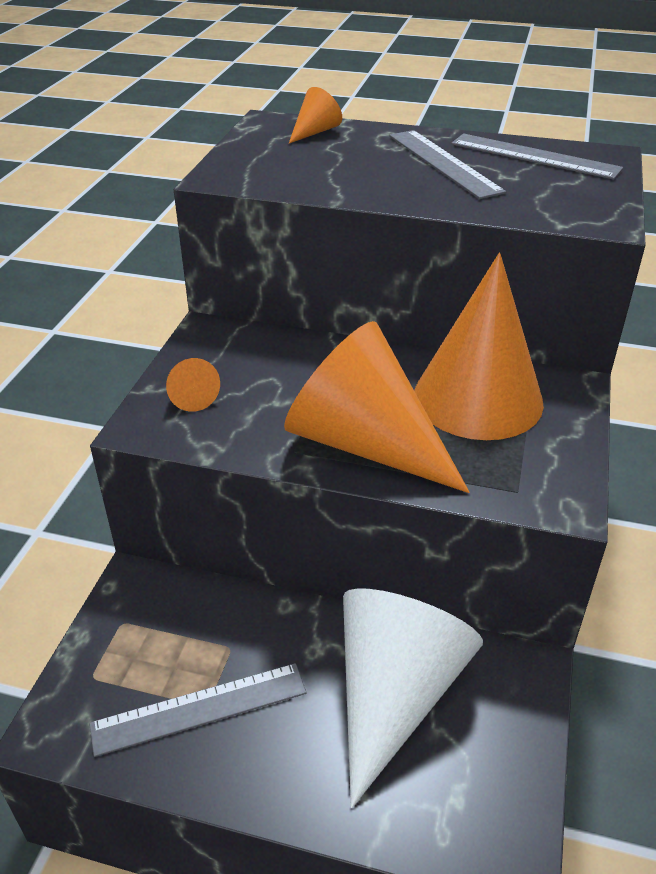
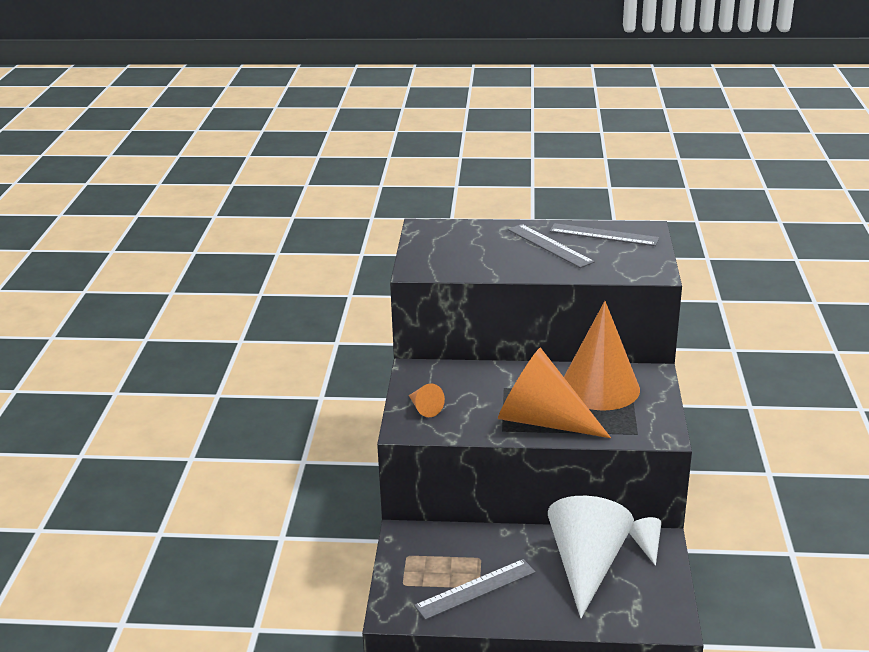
camera: 10 degrees left, 10 degrees down
orange cone [289,87,342,144] -> none
none -> white cone [629,517,661,566]

